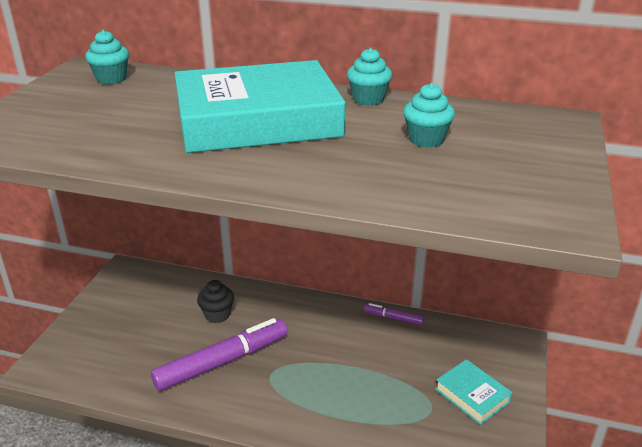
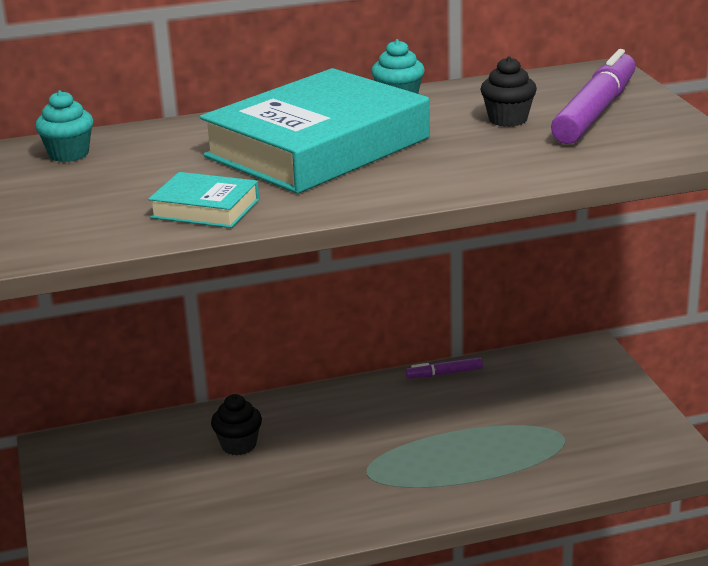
camera: 30 degrees left, 5 degrees down
purple marker [151,318,288,391] -> purple marker moved to [551,49,636,144]
turquoise cupcake [403,83,455,148] -> black cupcake [480,56,537,127]
turquoise book [435,359,512,425] -> turquoise book moved to [148,172,259,228]

